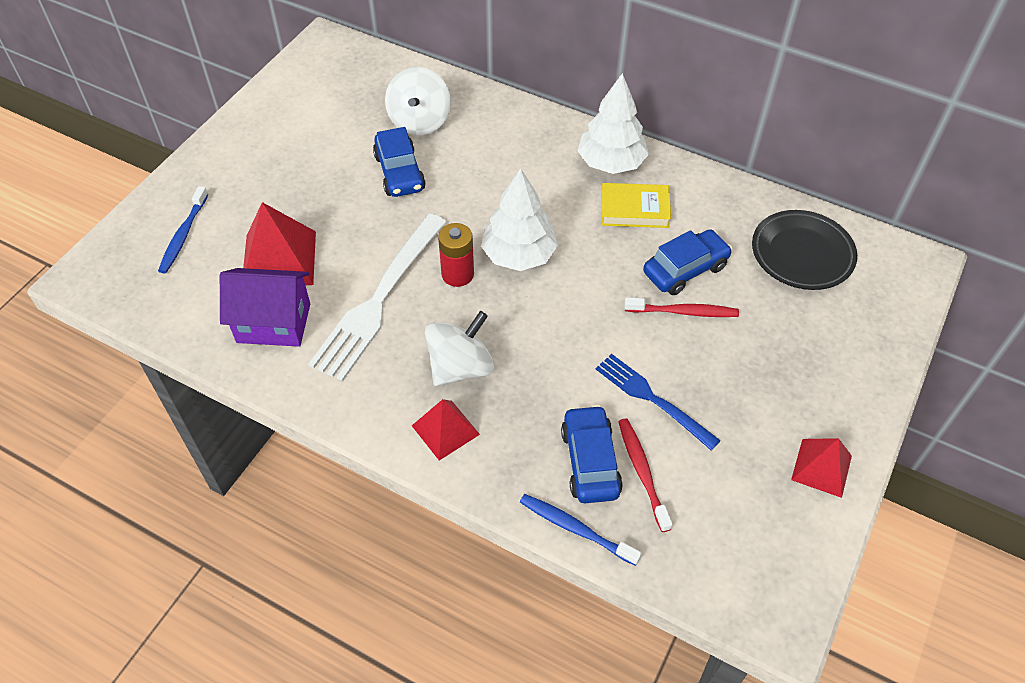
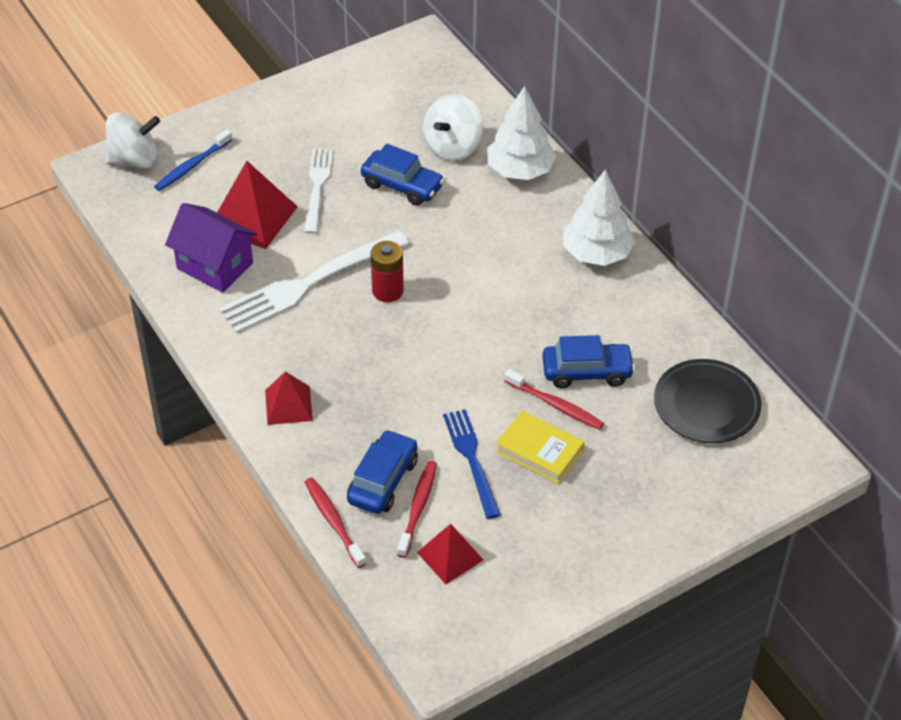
camera: 30 degrees right, 5 degrees down
blue car [373,127,426,197] -> blue car turned 75 degrees counterclockwise [361,144,445,206]
white spinning top [425,311,494,386] -> white spinning top moved to [105,112,160,169]
white tree [481,168,558,271] -> white tree moved to [487,86,557,180]
blue toothbrush [520,494,642,566] -> red toothbrush [305,478,366,568]
yellow book [601,183,671,228] -> yellow book moved to [496,411,584,484]
red pyramid [791,438,852,498] -> red pyramid moved to [417,524,483,584]
none -> white fork [304,148,333,234]

